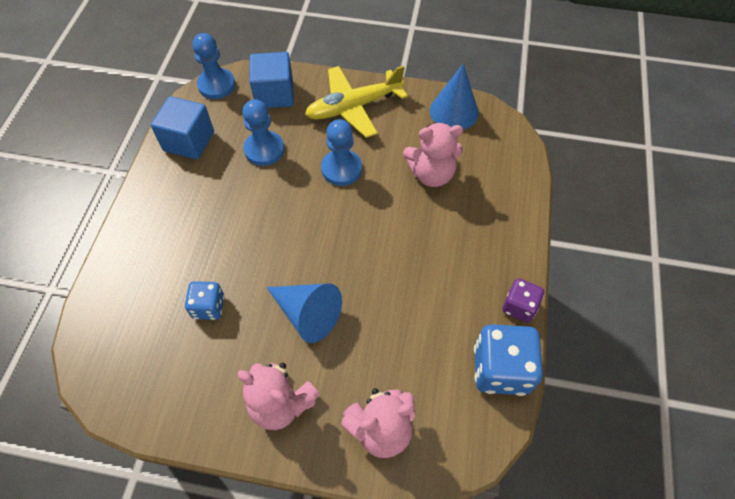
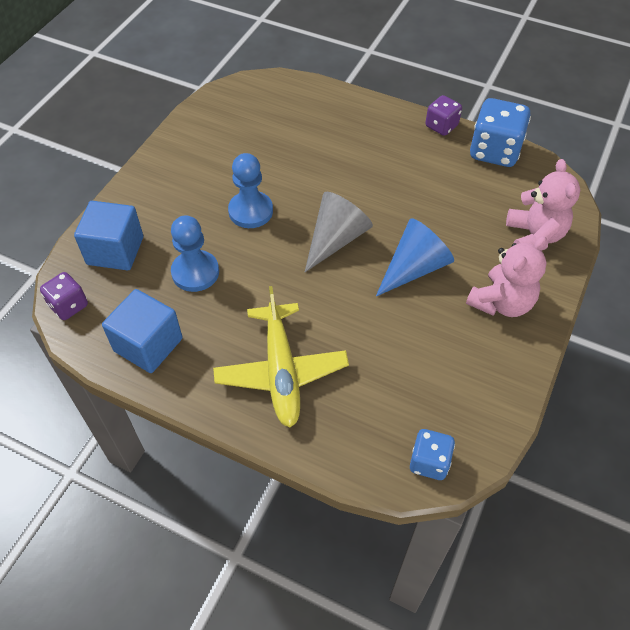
camera: 75 degrees left, 5 degrees down
blue dice [185,281,225,320] -> blue dice moved to [410,429,455,480]
blue pawn [192,33,235,99] -> purple dice [40,272,88,320]
yellow plane [305,65,408,138] -> yellow plane moved to [213,286,349,427]
pink teddy bear [403,122,463,187] -> none
blue cone [430,64,479,130] -> none
none -> grey cone [305,192,373,272]

